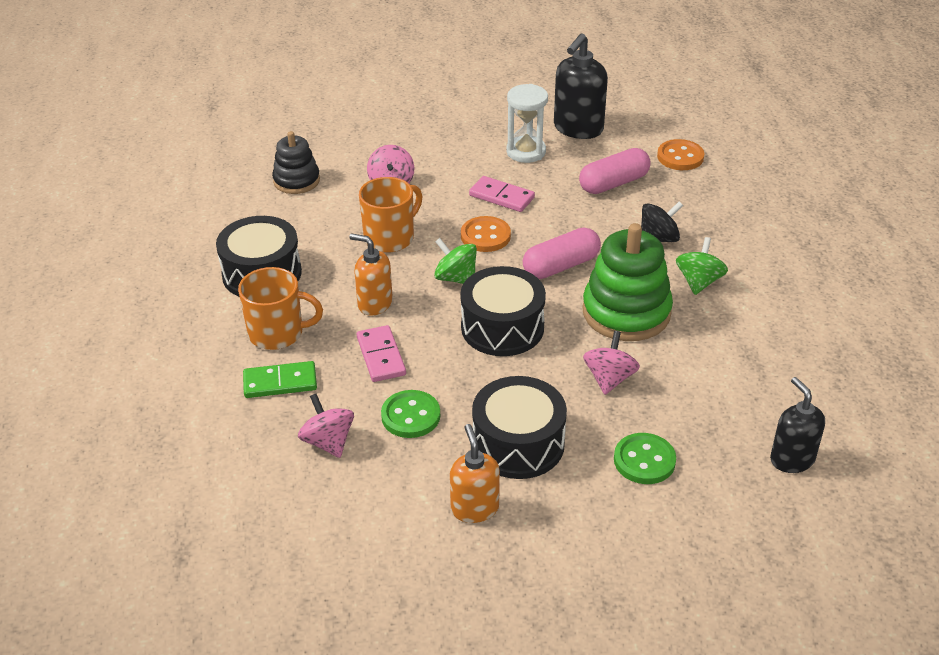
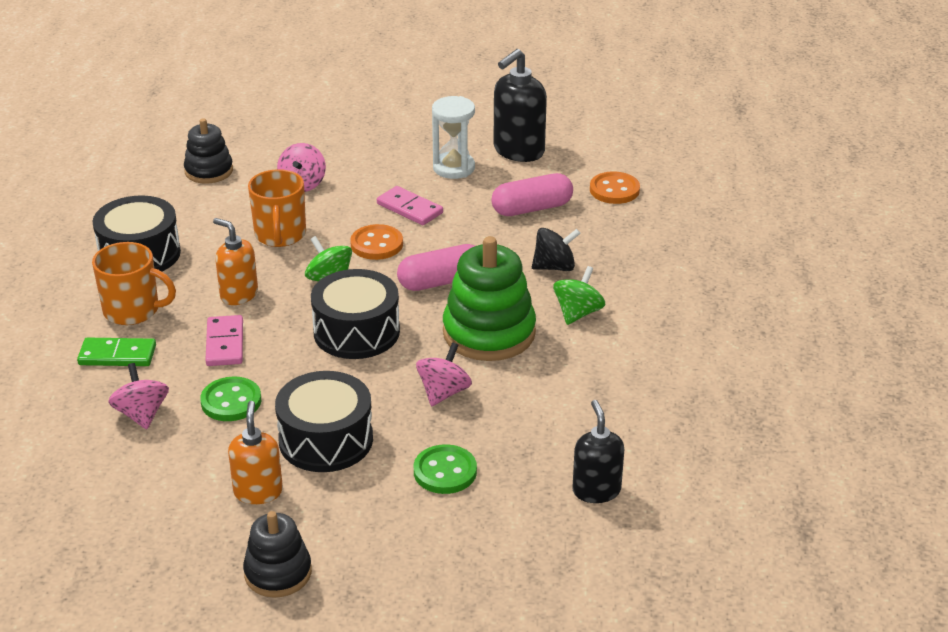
camera: 10 degrees right, 5 degrees down
orange mug [359,177,422,253] -> orange mug turned 120 degrees clockwise [248,169,306,247]
none -> black stacking toy [243,511,312,598]

